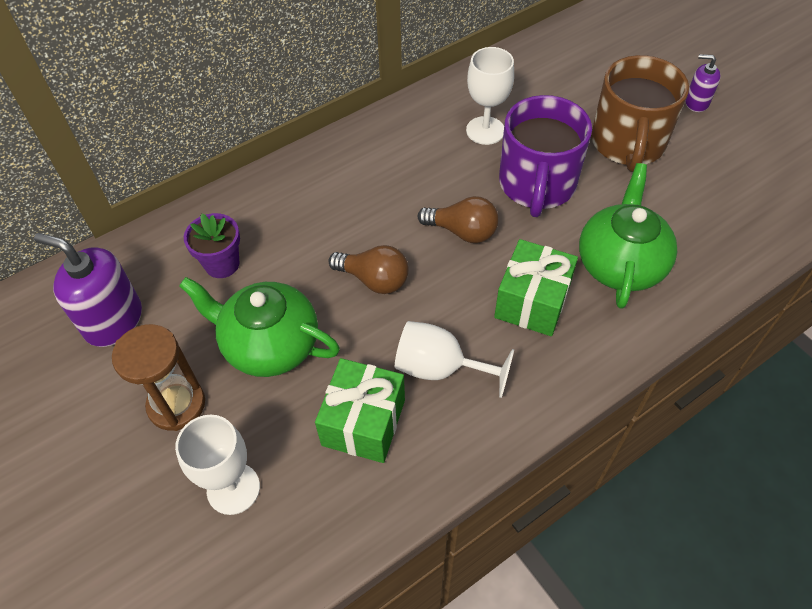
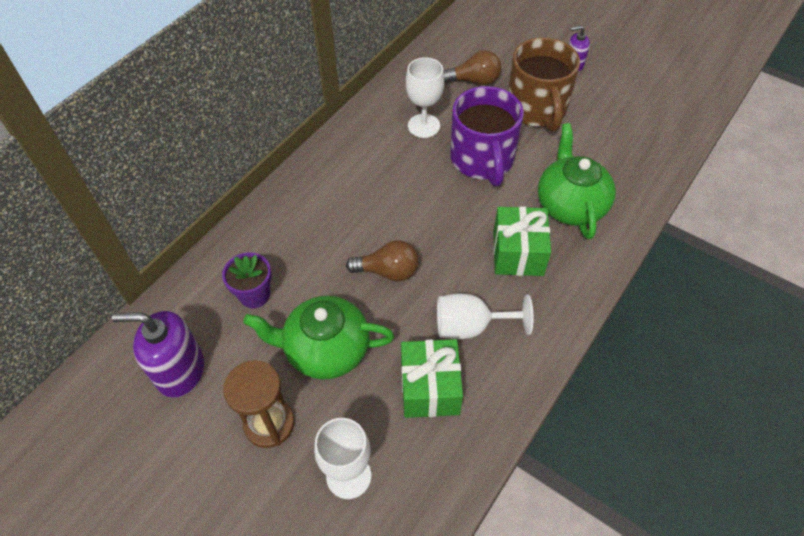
camera: 20 degrees left, 0 degrees up
brown light bulb [418,196,499,243] -> brown light bulb moved to [443,50,501,85]

